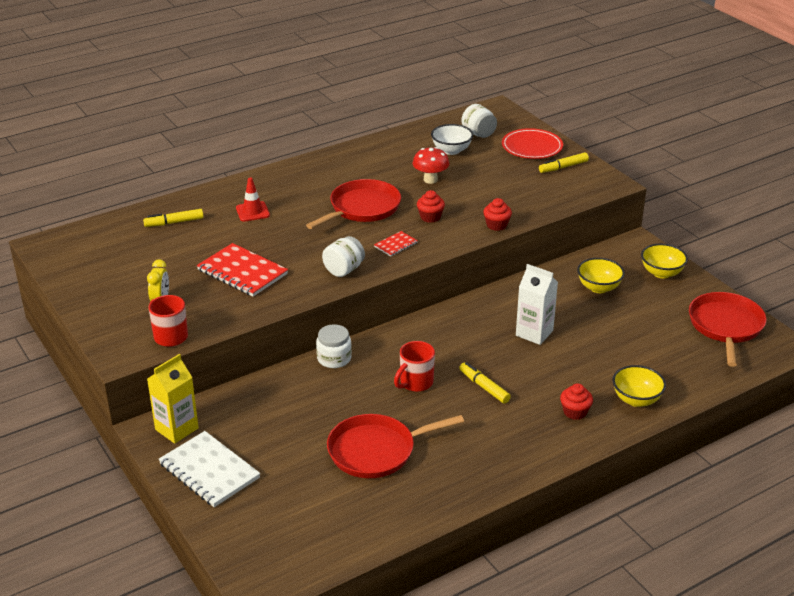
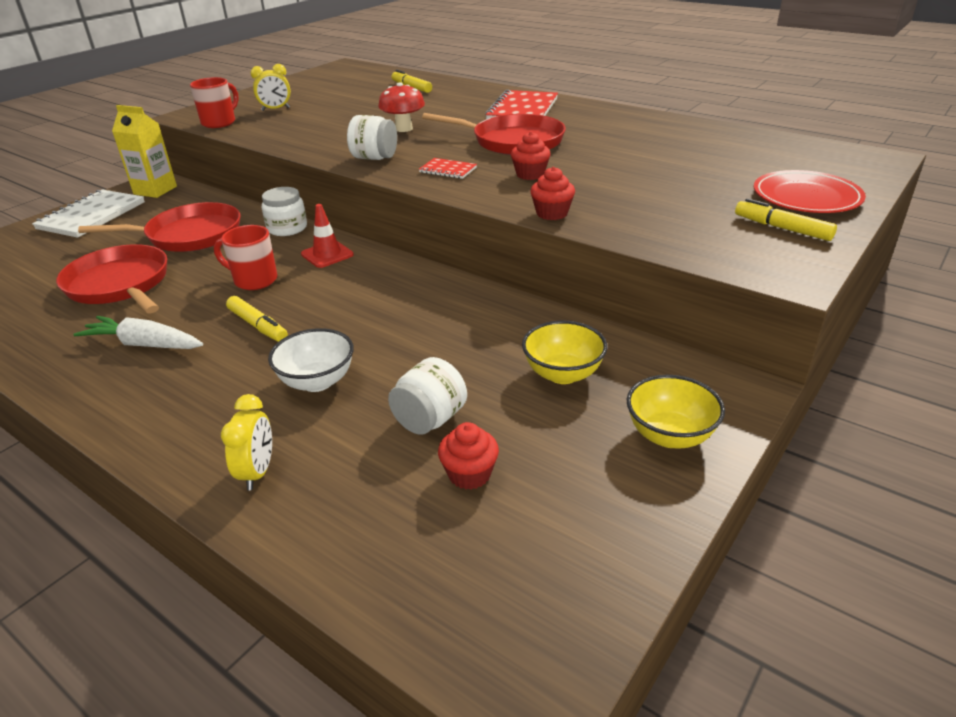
camera: 70 degrees right, 0 degrees up
red notebook [197,243,288,297] -> red notebook moved to [485,90,558,119]
red traffic cone [236,177,270,222] -> red traffic cone moved to [301,204,354,268]
red mushroom [413,147,449,184] -> red mushroom moved to [378,82,425,132]
white bowl [431,124,473,155] -> white bowl moved to [268,328,354,392]
yellow marker [459,362,511,403] -> yellow marker turned 105 degrees clockwise [226,296,288,342]
white jar [461,104,497,138] -> white jar moved to [388,357,467,435]
white carton [516,264,558,345] -> none
red cupcake [560,383,593,420] -> red cupcake moved to [438,422,499,490]
yellow bowl [613,365,666,407] -> yellow clock [221,394,272,490]
red pan [689,292,766,367] -> red pan moved to [78,202,241,252]
none -> white carrot [73,316,203,349]

